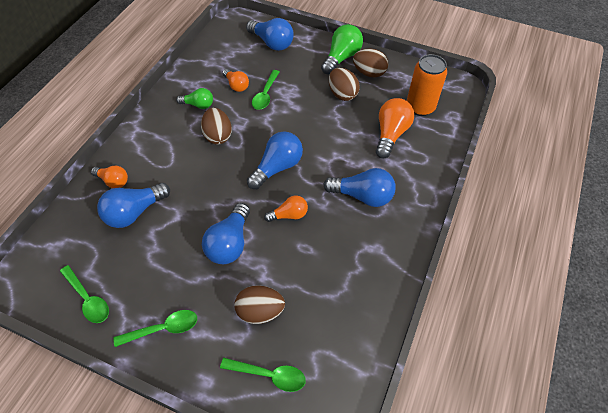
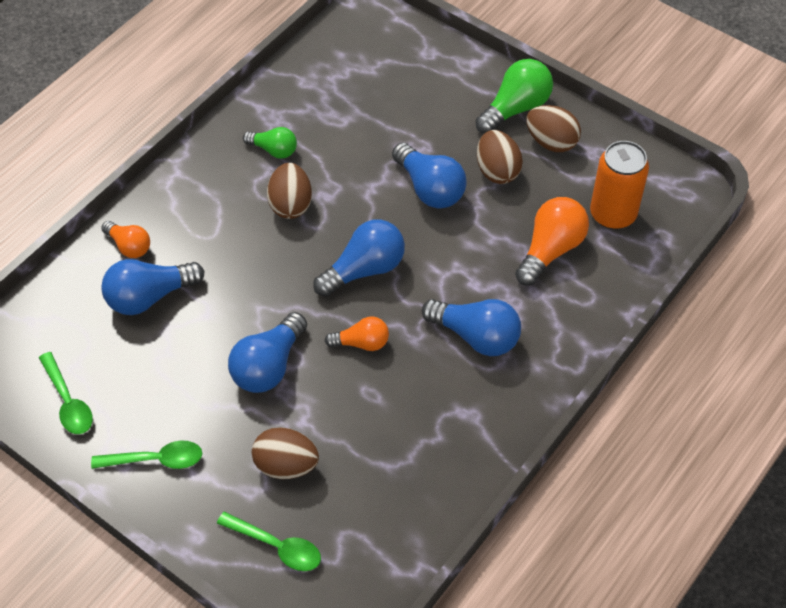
camera: 15 degrees right, 0 degrees up
orange light bulb [222,69,249,92] -> none
blue light bulb [246,18,294,51] -> blue light bulb moved to [392,143,467,208]
green spoon [252,70,280,110] -> none

